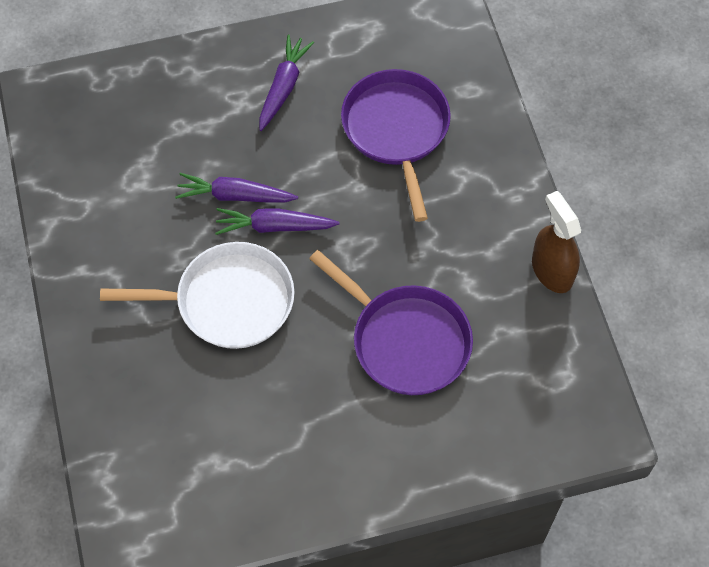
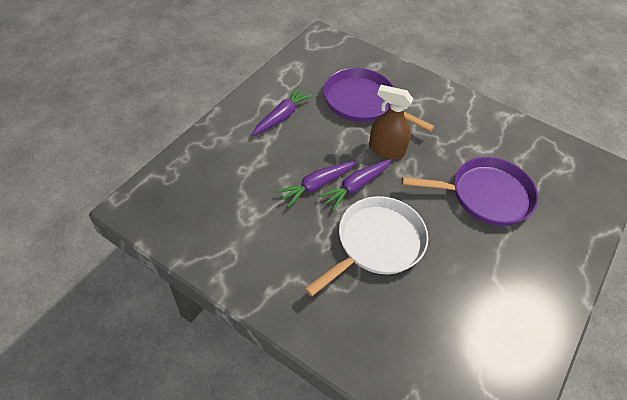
camera: 45 degrees left, 10 degrees down
purple carrot [259,35,314,131] -> purple carrot turned 60 degrees clockwise [252,87,313,136]
brown spray bottle [532,191,581,293] -> brown spray bottle moved to [369,85,413,159]

